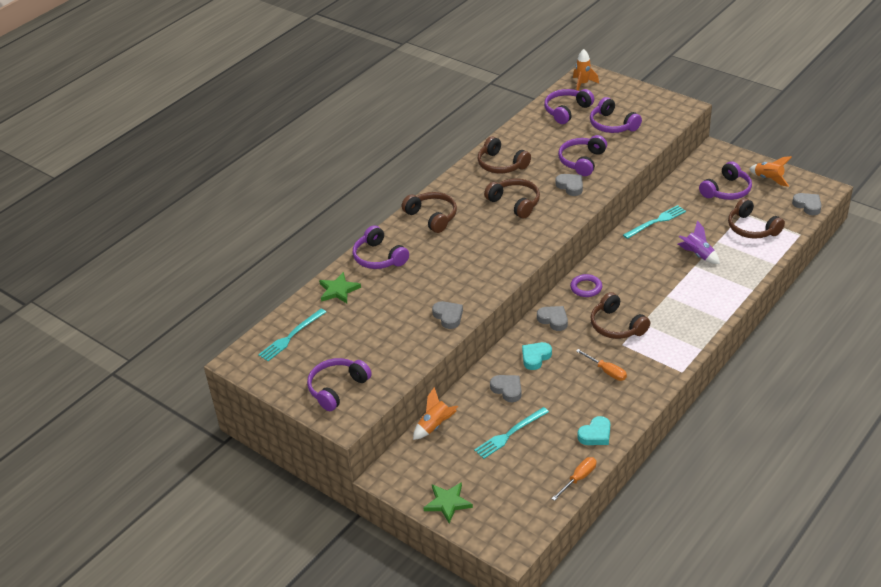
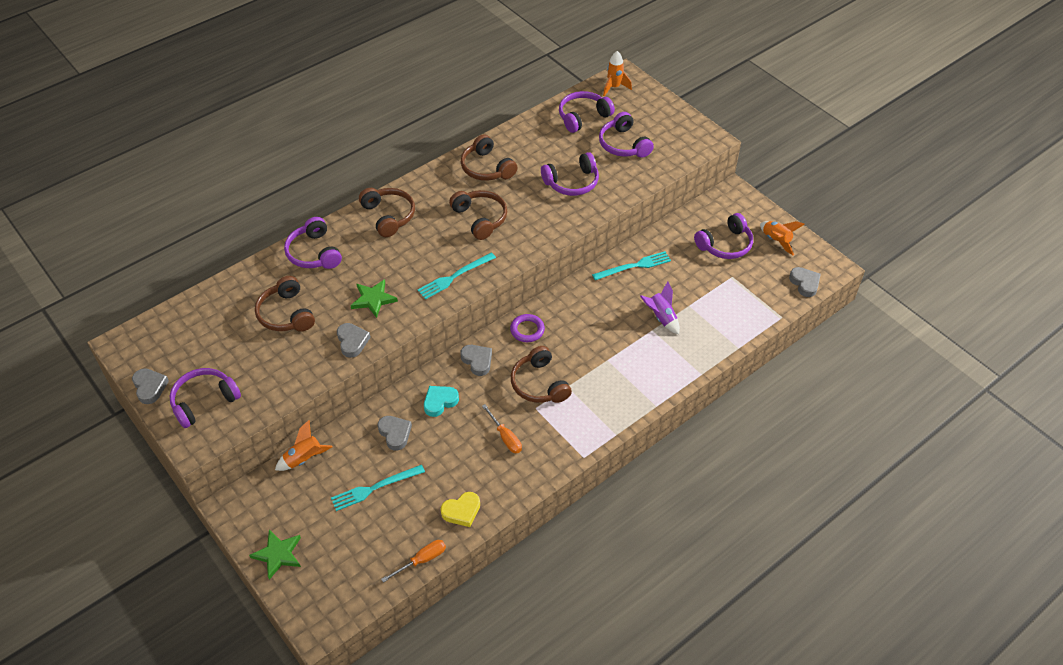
camera: 10 degrees right, 10 degrees up
turquoise fork [258,309,326,361] -> turquoise fork moved to [418,252,496,300]
green star [319,272,361,303] -> green star moved to [350,279,398,318]
grey heart [556,174,583,196] -> grey heart moved to [132,368,169,404]
purple headphones [558,135,607,176] -> purple headphones turned 150 degrees counterclockwise [541,152,599,196]
turquoise heart [577,416,610,445] -> yellow heart [441,492,480,527]
brown headphones [728,198,785,239] -> brown headphones moved to [255,276,315,332]

